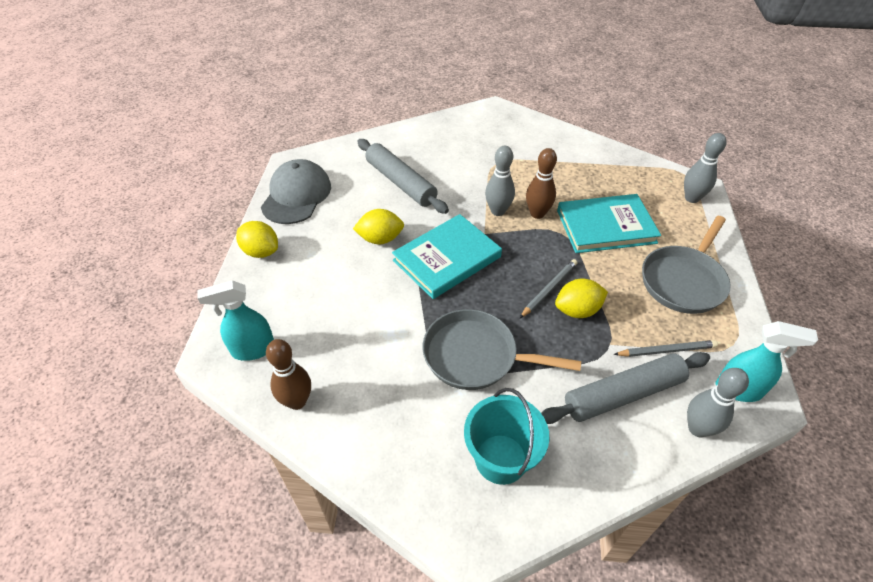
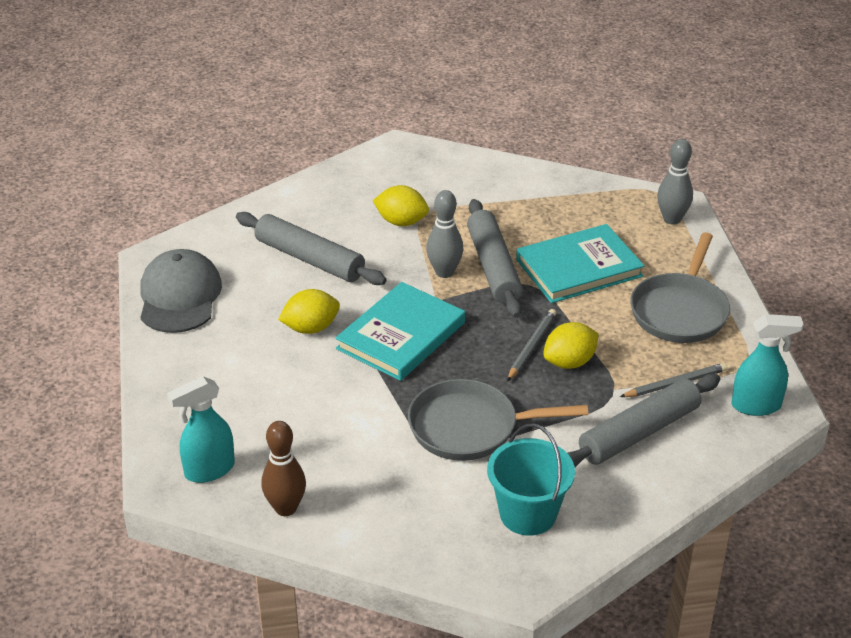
camera: 15 degrees left, 10 degrees down
yellow lemon [236,221,278,258] -> yellow lemon moved to [373,185,429,226]
brown bowling pin [526,148,557,219] -> grey rolling pin [467,199,523,318]
grey bowling pin [687,368,749,437] -> none

